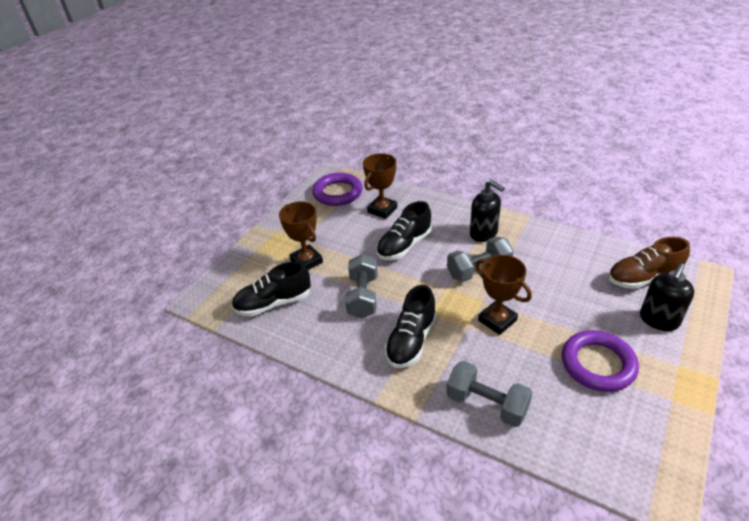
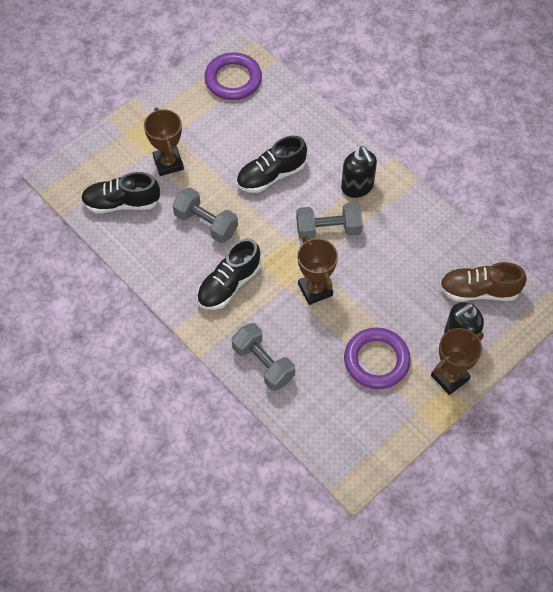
camera: 15 degrees right, 20 degrees up
grey dumbbell [345,254,378,319] -> grey dumbbell turned 75 degrees counterclockwise [172,187,238,243]
brown trophy [363,153,397,219] -> brown trophy moved to [431,328,484,395]

